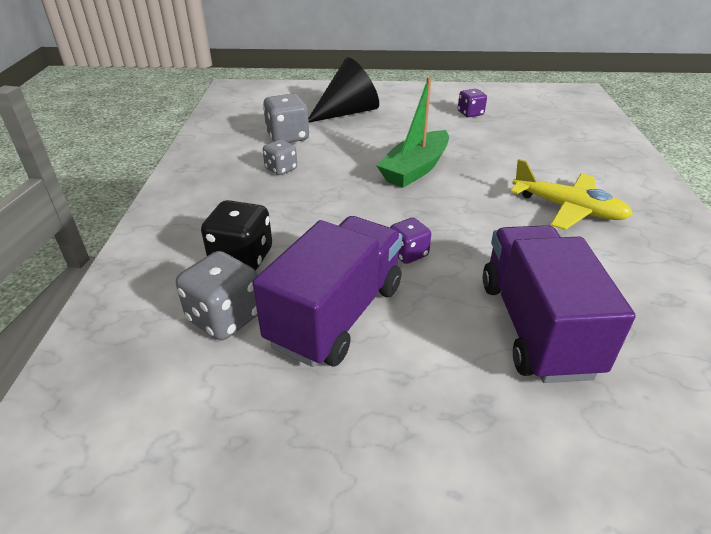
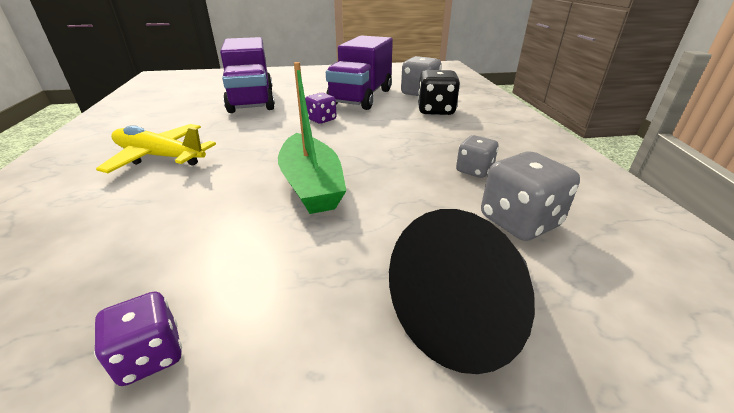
camera: 170 degrees right, 5 degrees down
green boat [376,77,449,188] -> green boat turned 135 degrees clockwise [278,62,347,214]

